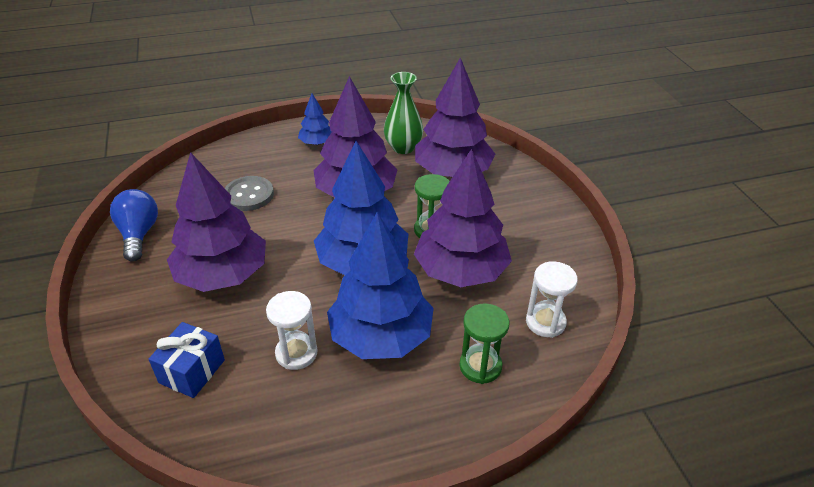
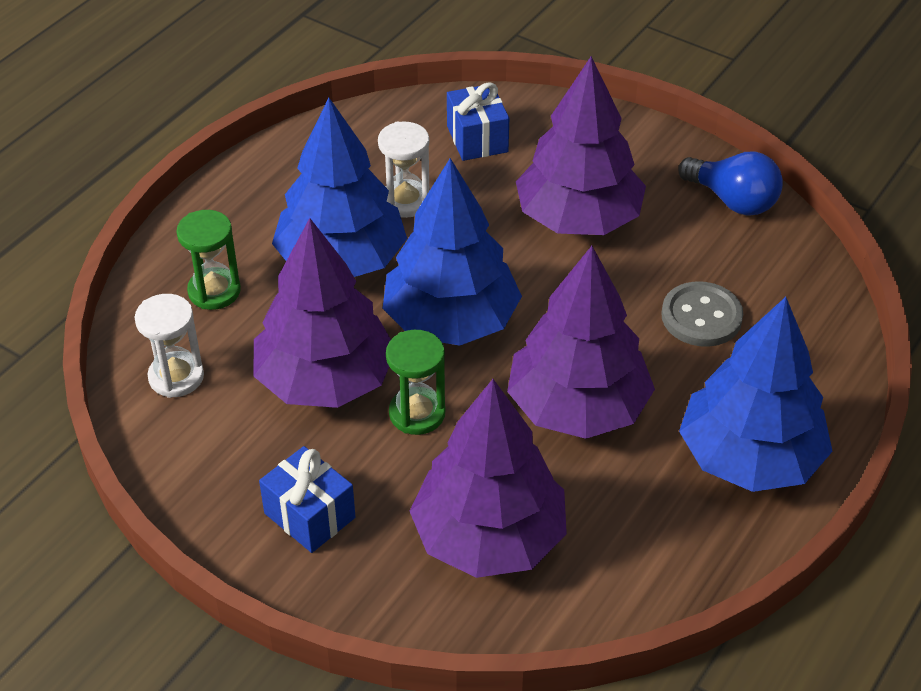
camera: 140 degrees right, 5 degrees up
blue tree [298,94,332,145] -> blue tree [679,297,833,492], size x2.07
green vase [384,72,423,154] -> none
none -> blue gift [259,446,355,553]

